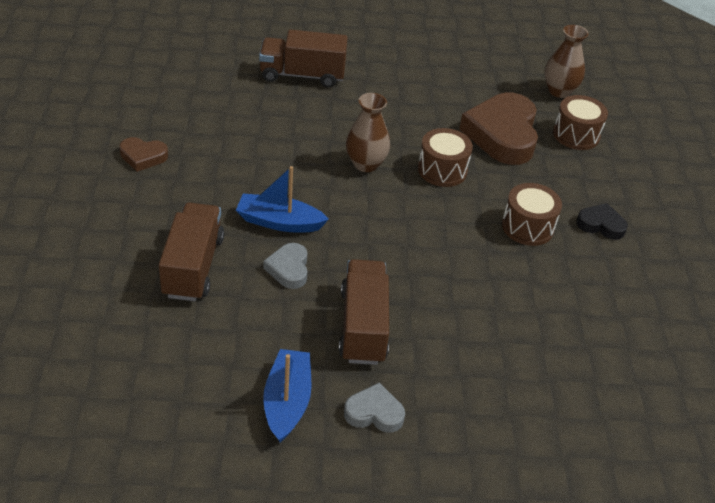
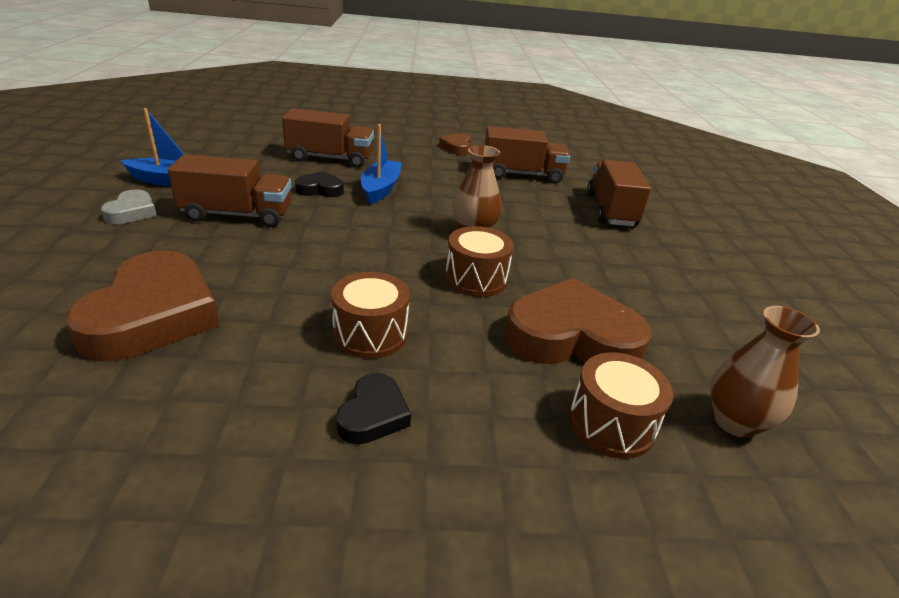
camera: 90 degrees right, 10 degrees down
grey heart [264,243,307,289] -> black heart [295,171,344,197]
none -> brown heart [66,251,219,361]
none -> brown truck [485,126,570,184]

